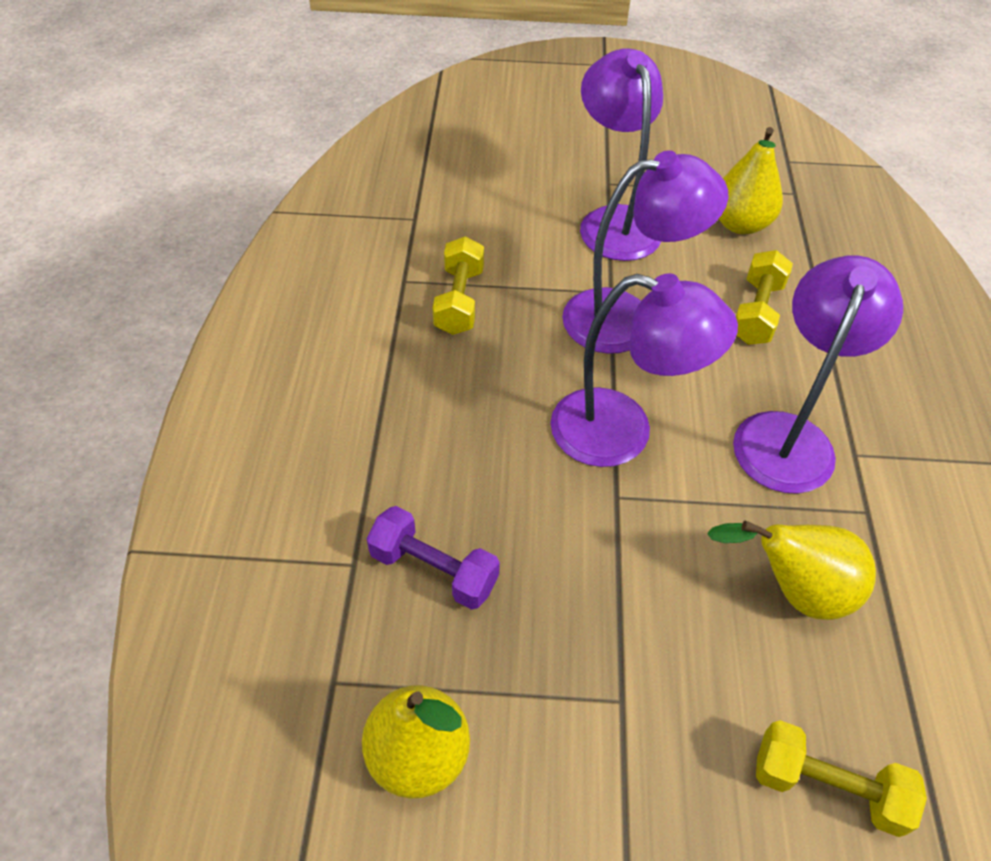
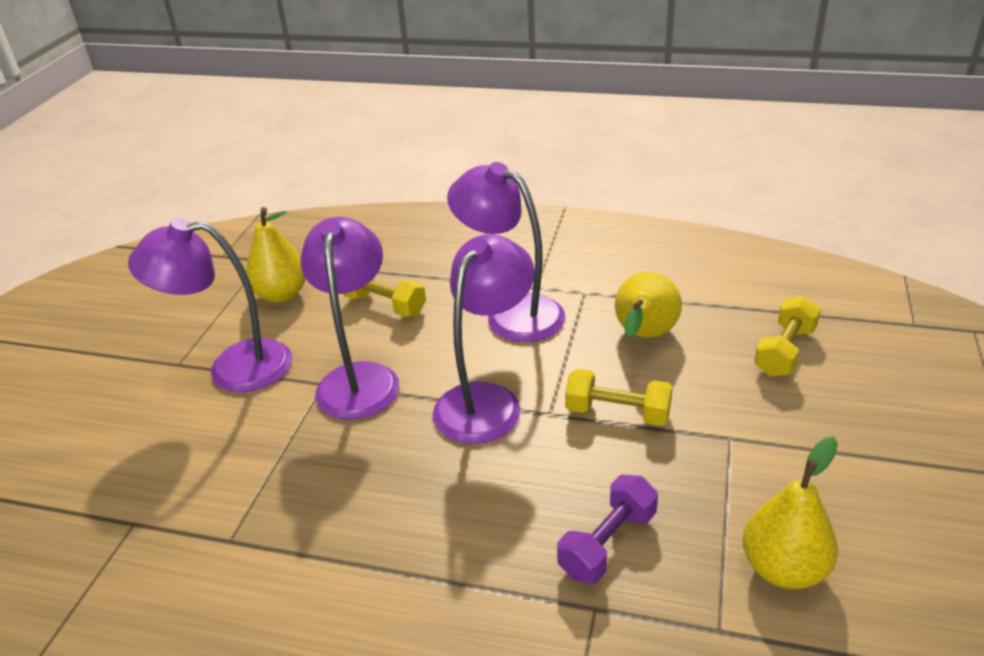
camera: 75 degrees left, 15 degrees down
yellow dumbbell [433,236,484,335] -> yellow dumbbell moved to [565,369,673,426]

